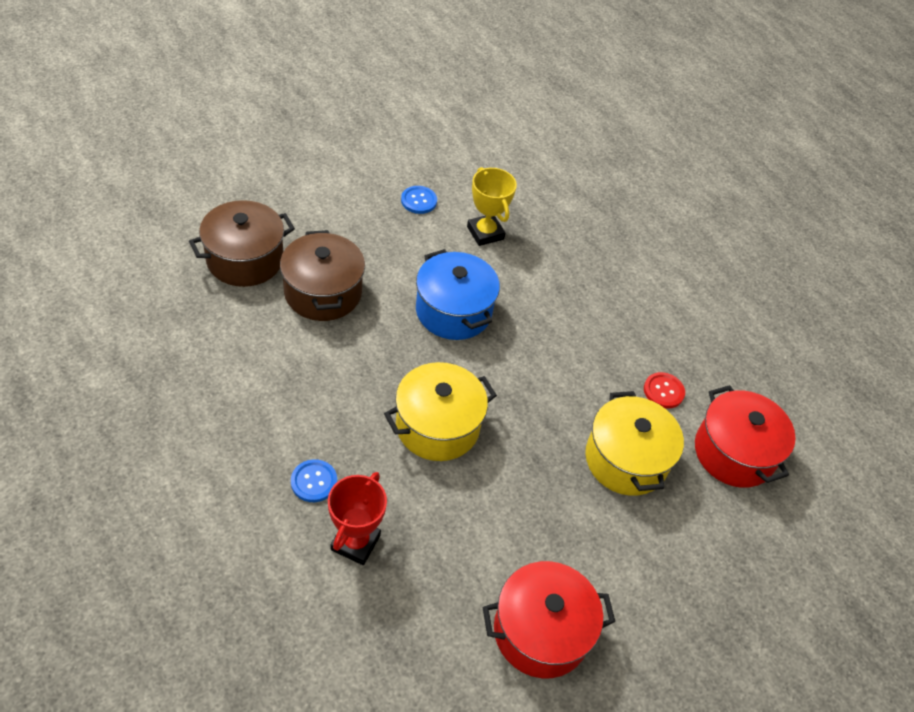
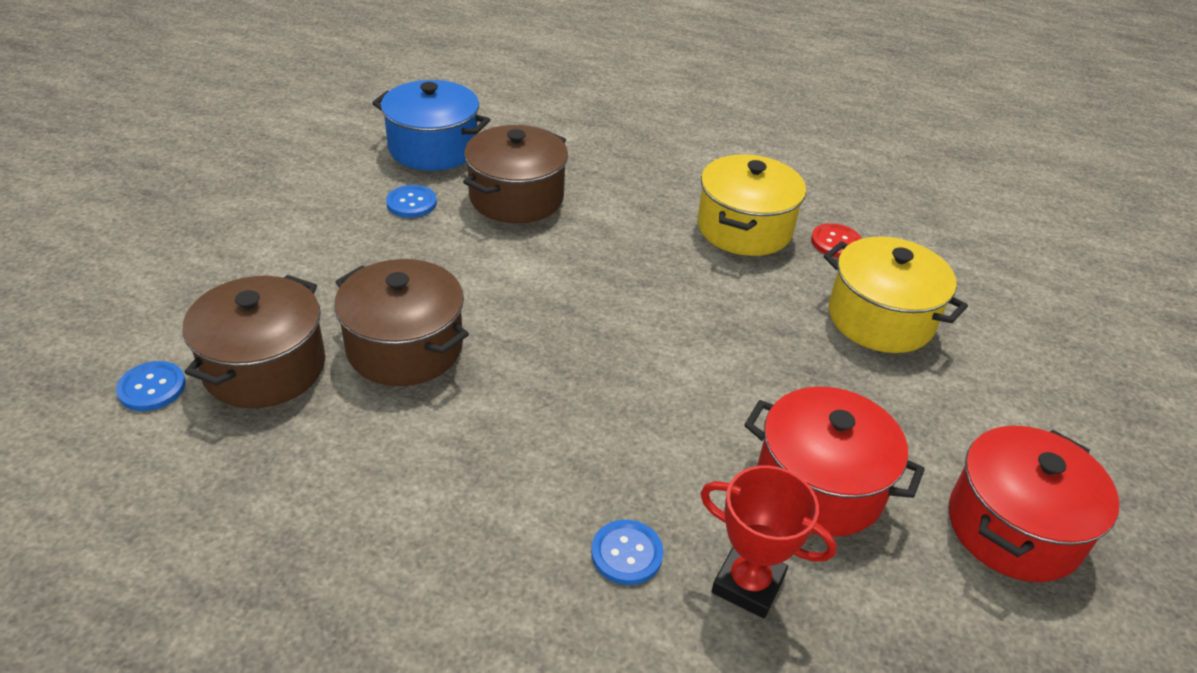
camera: 35 degrees left, 10 degrees down
red trophy [328,472,387,565] -> red trophy turned 45 degrees counterclockwise [700,466,837,618]
yellow pot [384,362,497,461] -> yellow pot moved to [698,154,806,256]
blue pot [416,249,500,340] -> blue pot moved to [372,80,490,171]
yellow trophy [467,167,517,246] -> brown pot [463,125,568,223]
red pot [695,385,796,488] -> red pot moved to [744,386,925,537]
none -> blue button [116,361,186,411]

